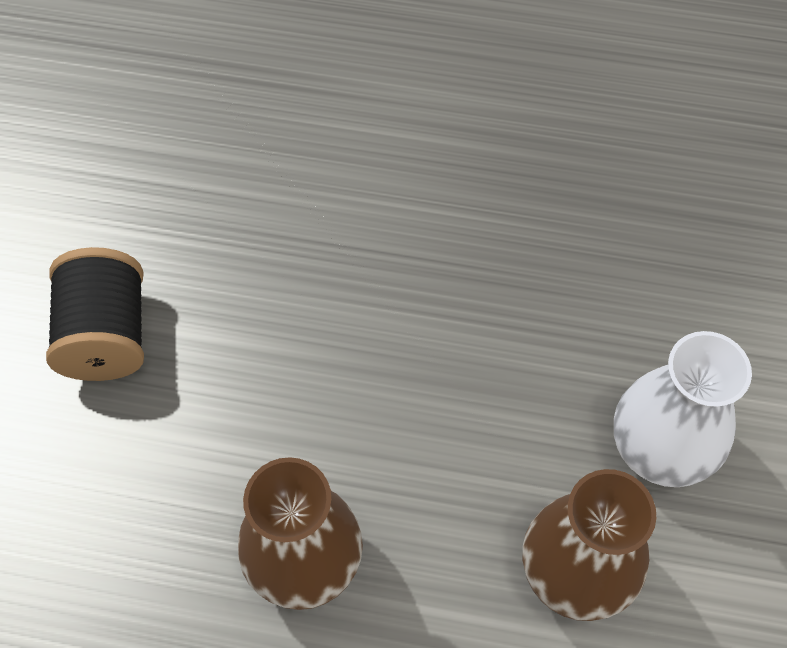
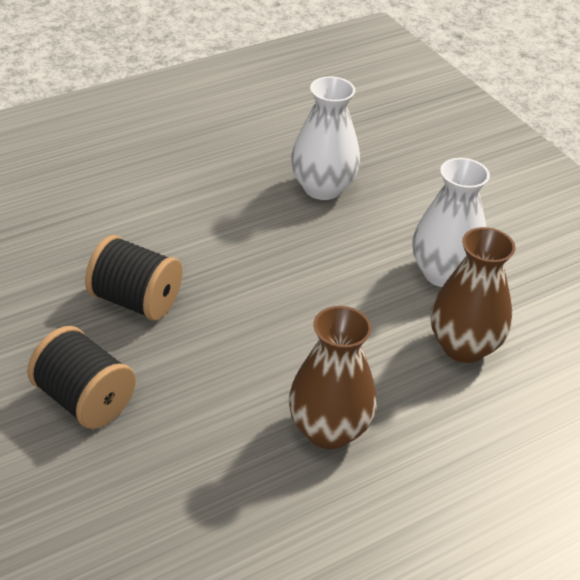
camera: 45 degrees left, 20 degrees down
none -> black spool [85,235,183,321]
none -> white vase [291,76,360,200]

